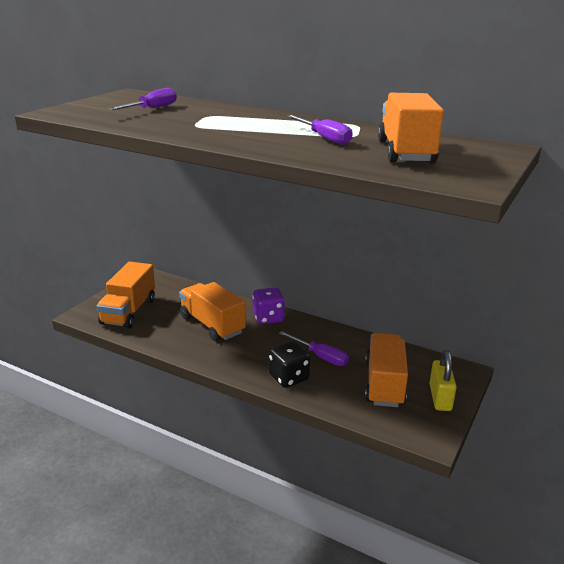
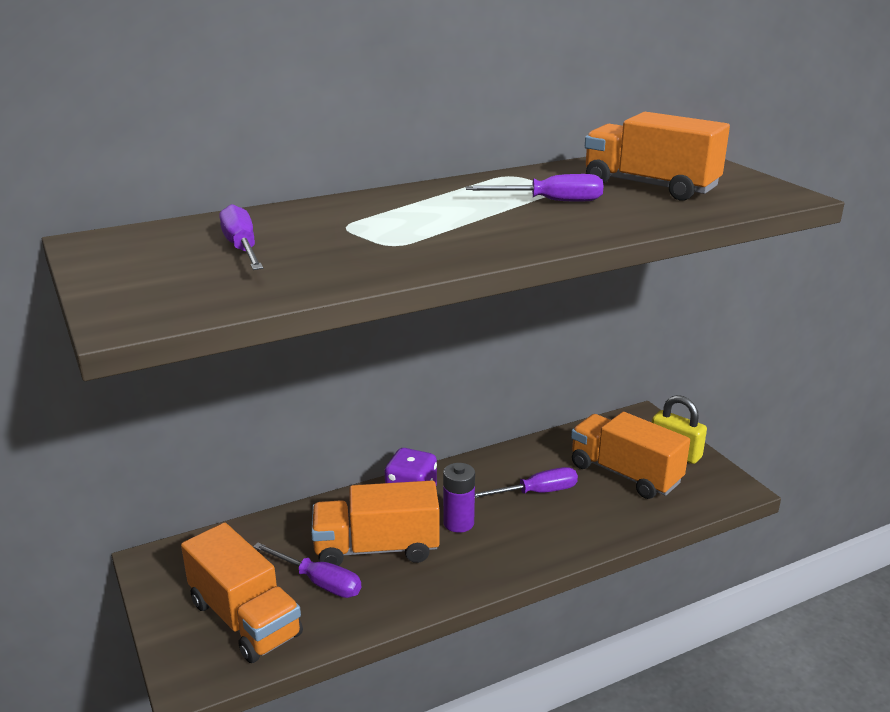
camera: 55 degrees left, 0 degrees up
black dice [269,341,310,388] -> none
none -> purple screwdriver [253,543,362,598]
none -> purple battery [443,463,475,533]

